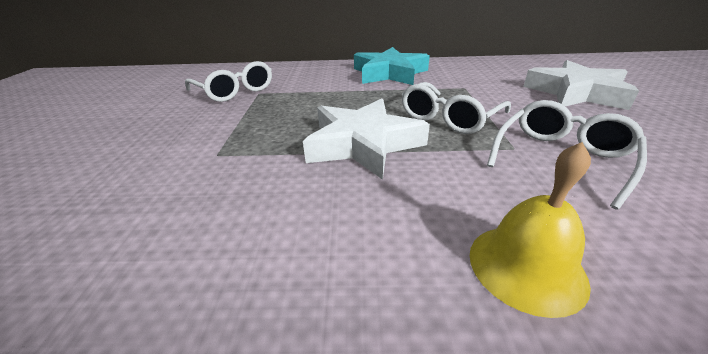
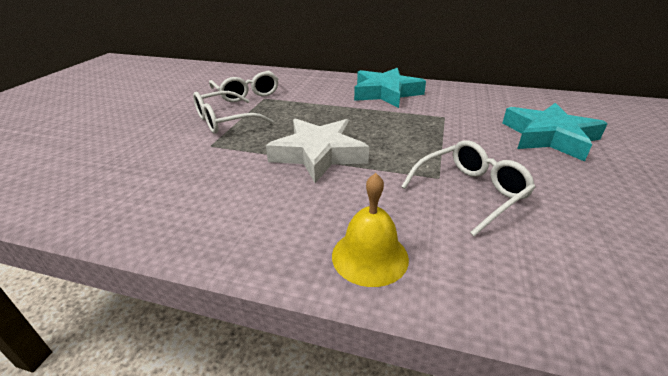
camera: 15 degrees right, 0 degrees up
white glasses [402,82,511,134] -> white glasses moved to [193,91,273,134]
white star [523,60,639,110] -> turquoise star [502,103,608,161]

